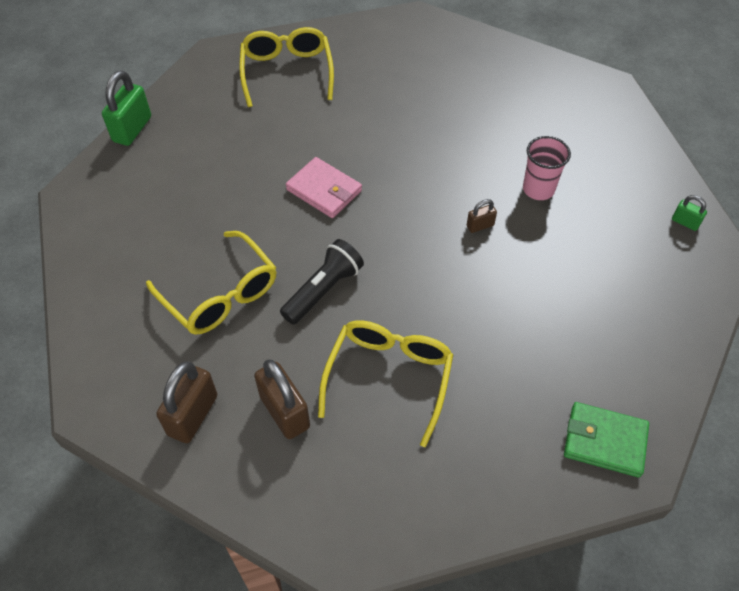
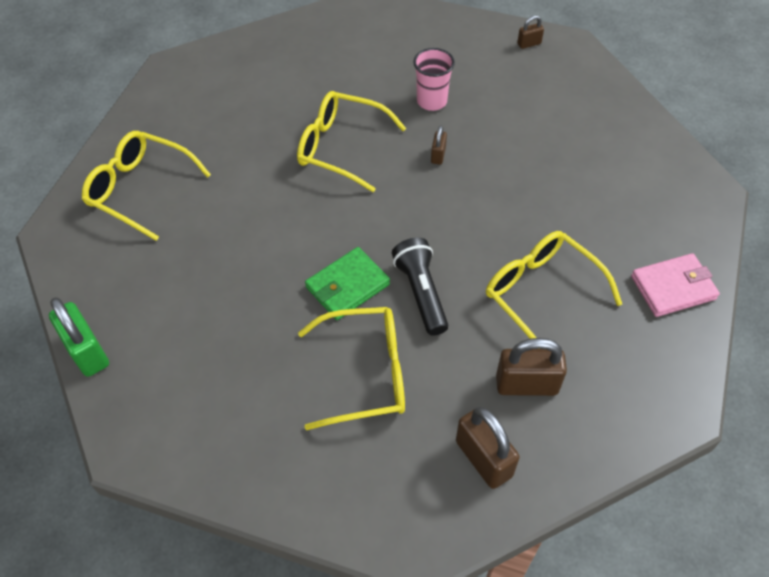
camera: 55 degrees left, 0 degrees up
pink wallet [286,157,362,218] -> pink wallet moved to [631,253,720,317]
green wallet [564,402,649,477] -> green wallet moved to [305,247,390,320]
green padlock [672,195,707,231] -> brown padlock [517,15,544,49]
none -> yellow glasses [297,91,406,192]

